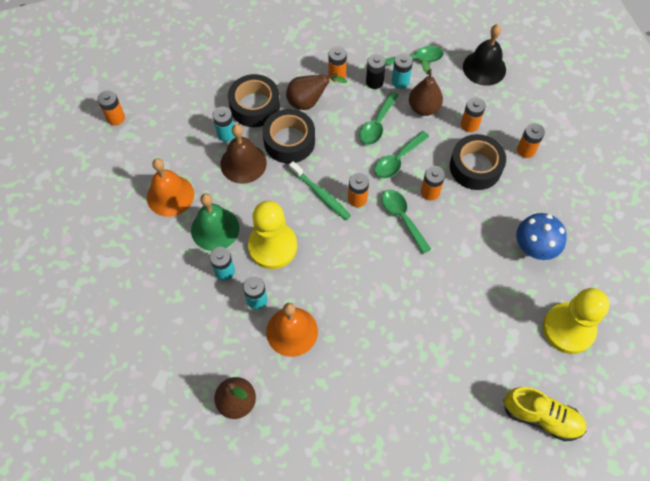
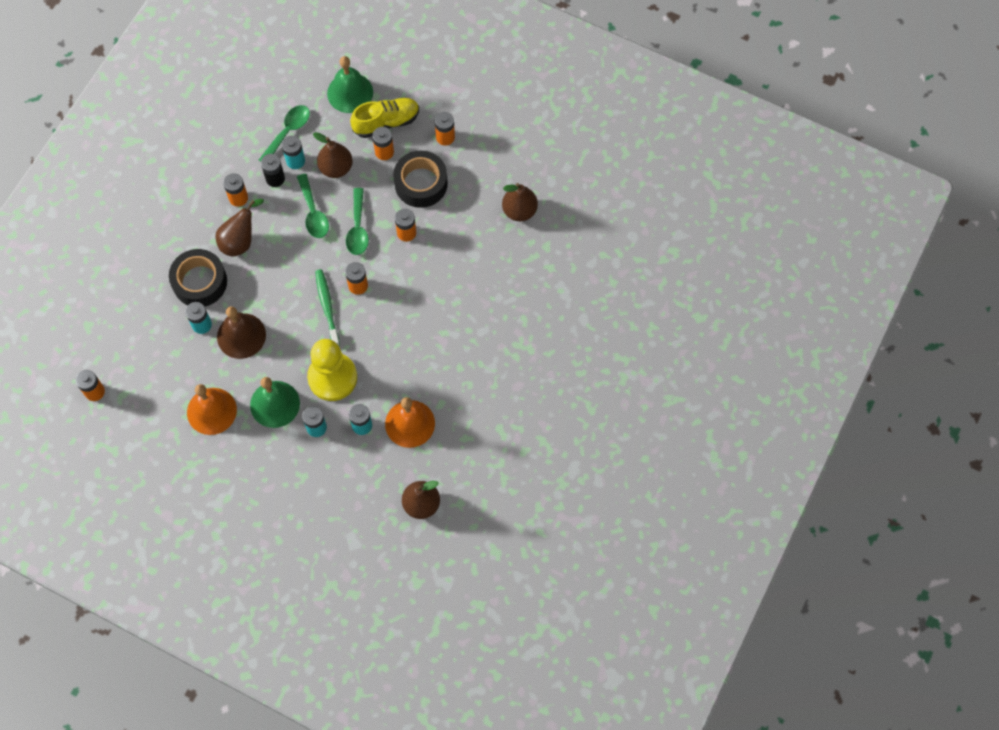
camera: 45 degrees left, 5 degrees up
black tape [262,109,315,163] -> none
green toothbrush [289,161,351,220] -> green toothbrush turned 105 degrees counterclockwise [315,269,340,346]
green spoon [382,190,431,254] -> none
black bell [463,24,506,86] -> green bell [327,56,373,113]
yellow shoe [503,387,586,441] -> yellow shoe moved to [350,98,419,138]
blue mushroom [516,213,567,260] -> brown pear [502,183,538,221]
yellow pawn [543,288,609,354] -> none

